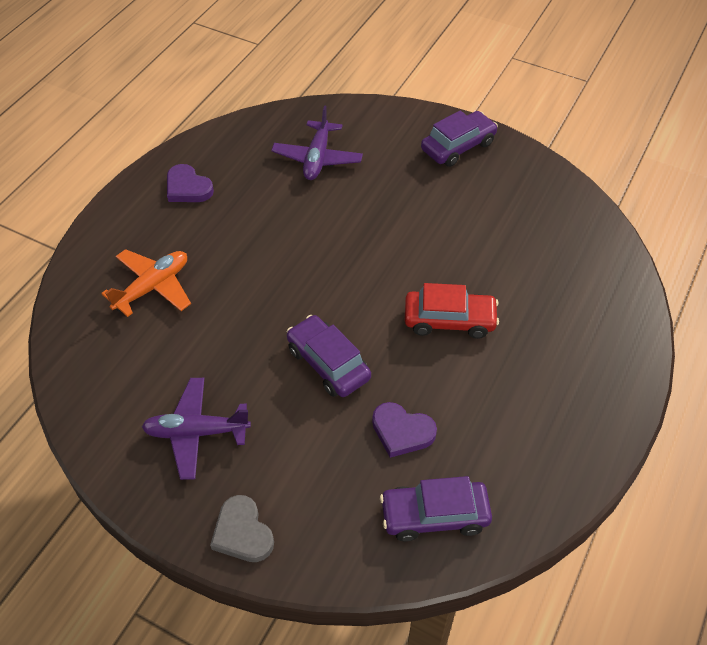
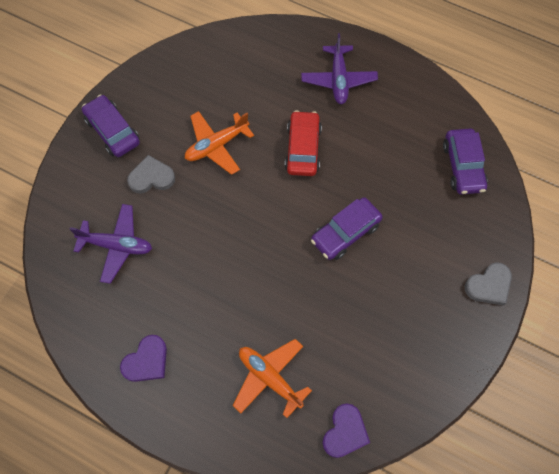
camera: 90 degrees left, 15 degrees up
purple plane [142,378,251,480] -> purple plane moved to [301,33,378,104]
purple heart [372,402,437,458] -> purple heart moved to [323,403,370,458]
none -> grey heart [127,155,175,193]
none -> orange plane [185,111,254,175]

